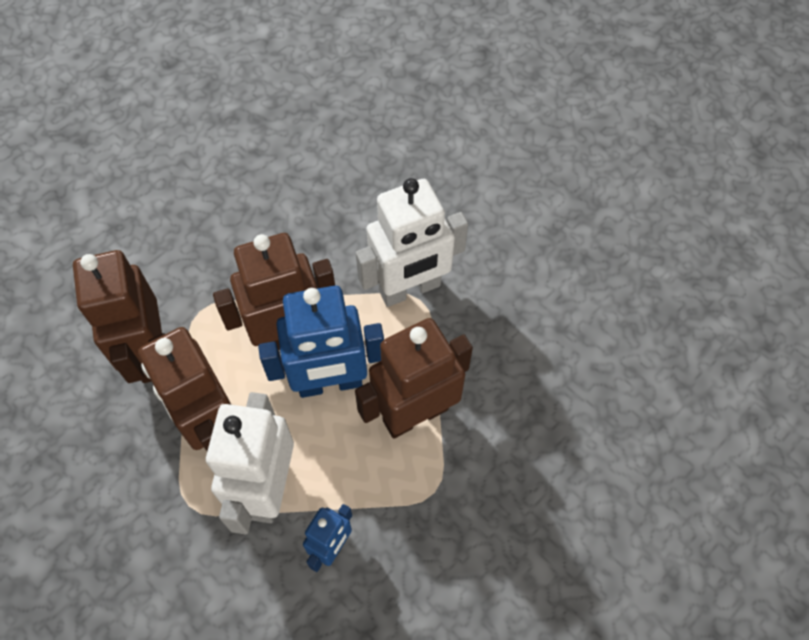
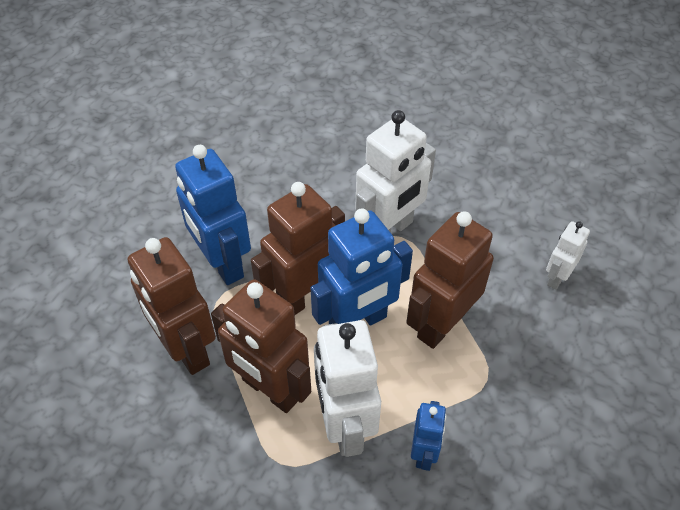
camera: 20 degrees left, 10 degrees down
none -> blue robot [175,145,251,285]
none -> white robot [546,221,590,290]

